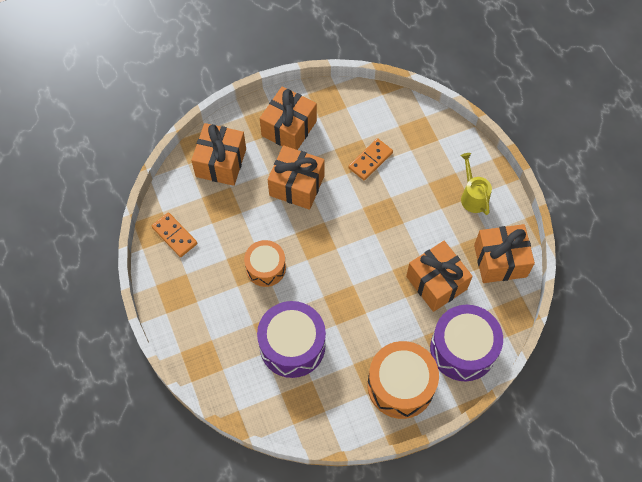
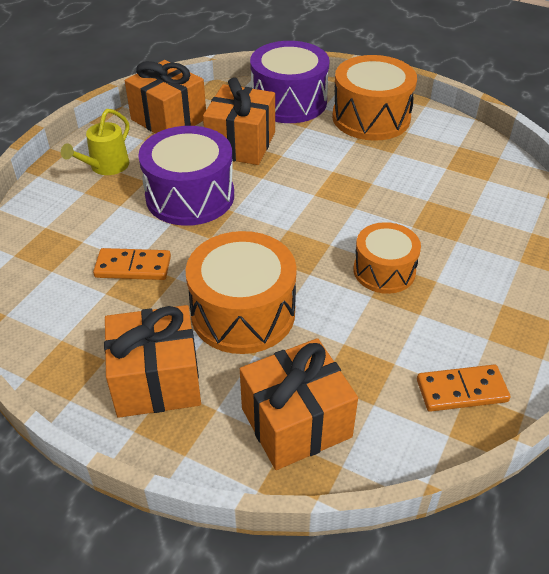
camera: 130 degrees left, 20 degrees down
orange domino [152,212,197,257] -> orange domino turned 75 degrees clockwise [417,365,510,412]
purple drum [257,301,326,378] -> purple drum moved to [138,126,234,226]
orange gift [268,145,325,210] -> orange drum [186,231,297,354]

